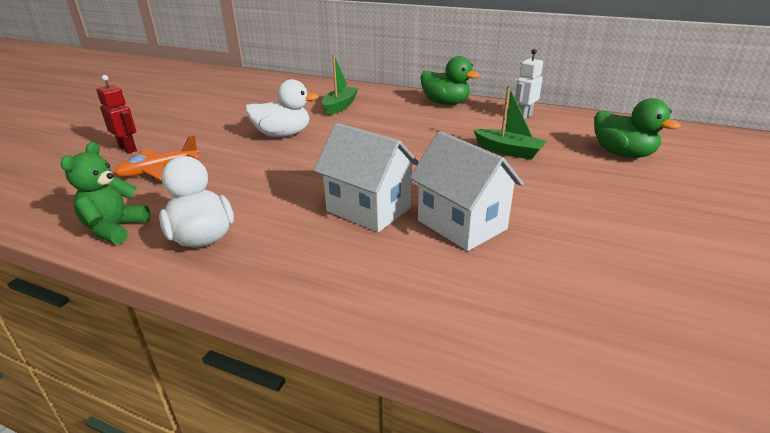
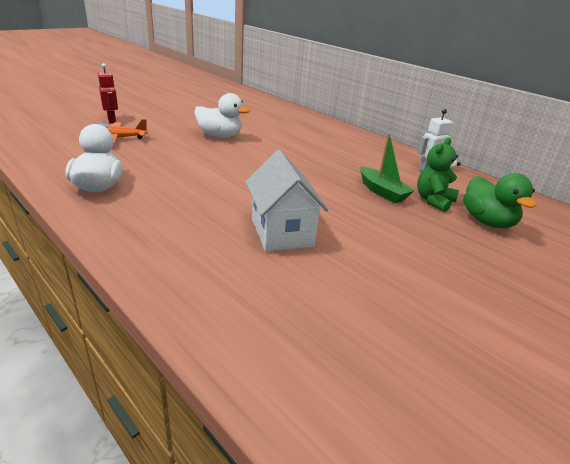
camera: 20 degrees right, 0 degrees up
green teddy bear [61,142,150,244] -> green teddy bear moved to [417,138,461,212]
white house [314,123,419,232] -> none
green boat [322,54,359,115] -> none
green duck [420,56,480,105] -> none

